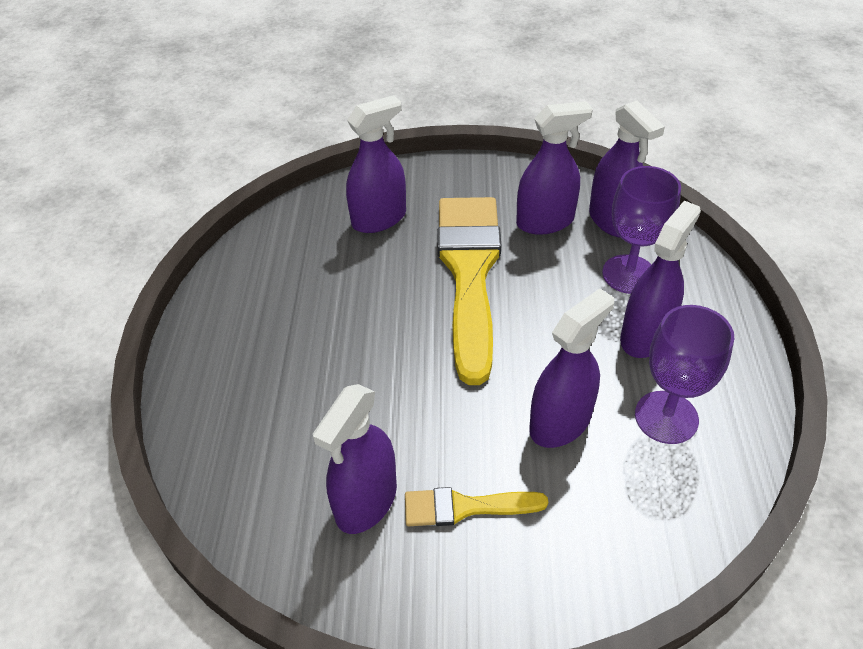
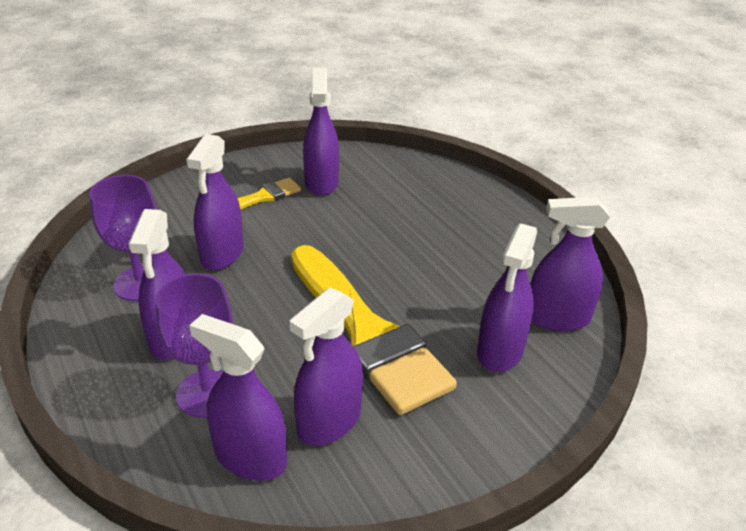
camera: 145 degrees right, 10 degrees down
none -> purple spray bottle [531,197,610,331]

